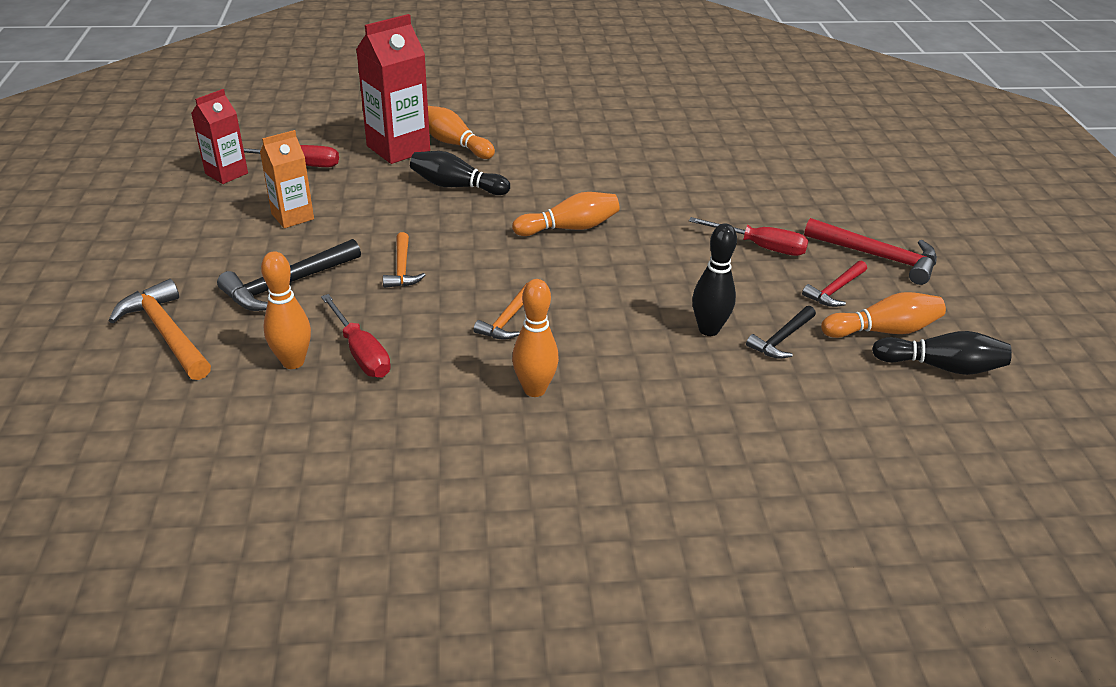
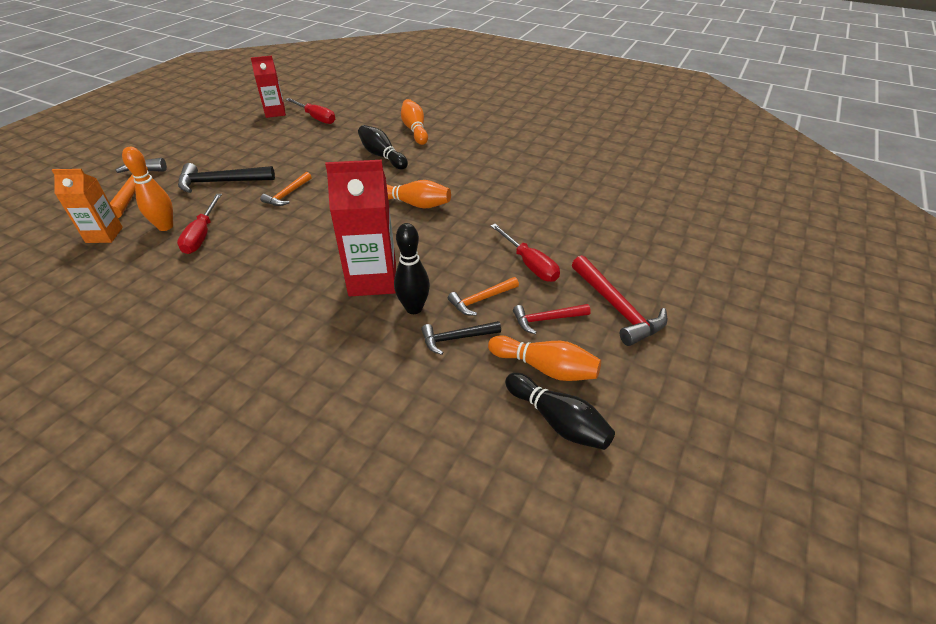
camera: 35 degrees right, 5 degrees up
orange carton [260,130,314,228] -> orange carton moved to [52,169,123,243]
red carton [356,14,430,164] -> red carton moved to [325,160,396,296]
orange hammer [474,283,527,340] -> orange hammer moved to [448,277,519,316]
orange bowling pin [512,279,559,397] -> none

